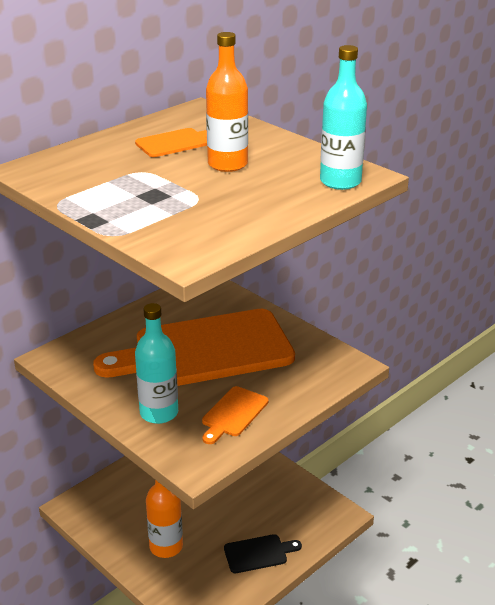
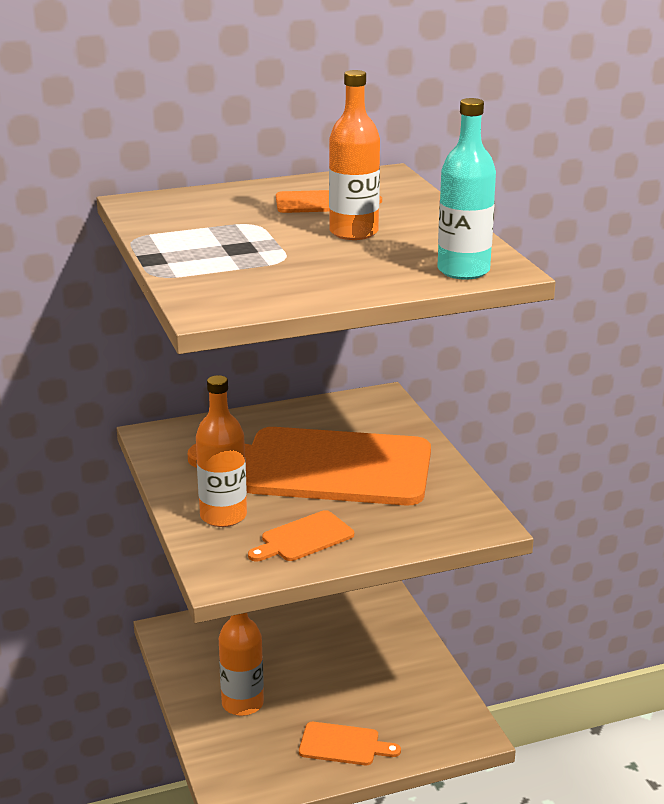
camera: 25 degrees right, 5 degrees down
turquoise bottle [135,303,178,424] -> orange bottle [196,375,247,527]
black cutting board [224,534,302,573] -> orange cutting board [299,722,401,765]

